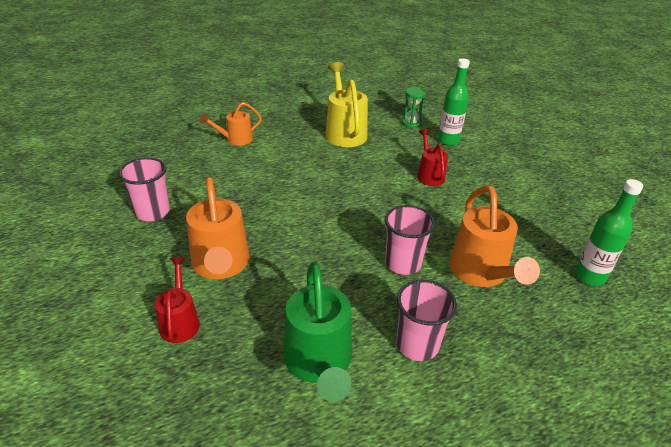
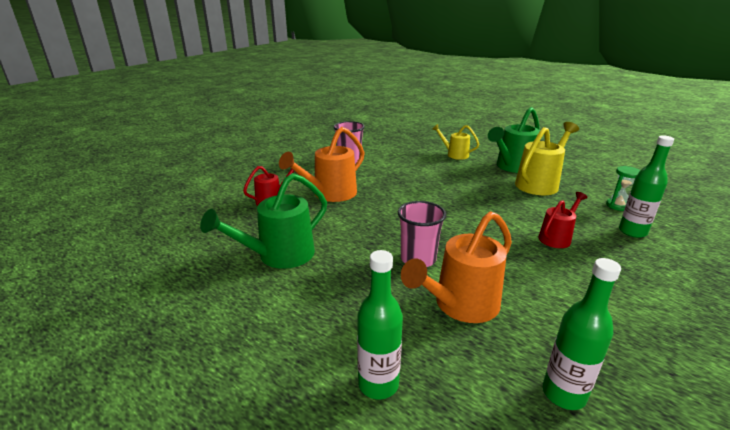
camera: 60 degrees right, 10 degrees down
orange watering can [200,102,262,146] -> yellow watering can [432,124,479,160]
pink cup [396,280,457,361] -> none
none -> green bottle [357,250,403,399]
none -> green watering can [488,107,540,173]

